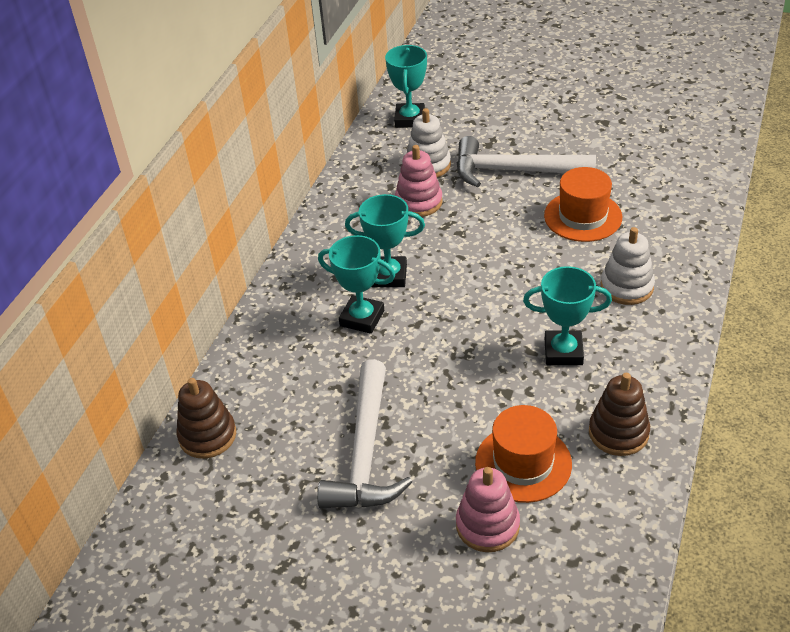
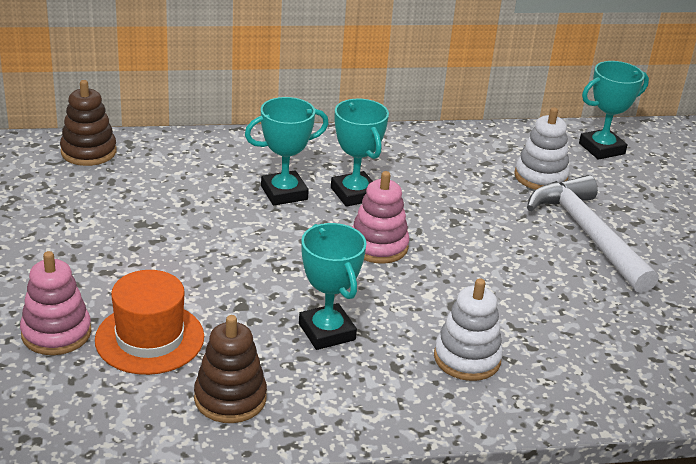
camera: 55 degrees right, 10 degrees down
white hammer [317,360,412,508] -> none
turquoise trophy [318,235,395,334] -> turquoise trophy turned 75 degrees clockwise [245,97,329,205]
pink stacking toy [395,145,443,217] -> pink stacking toy moved to [352,171,410,264]
orange hat [544,167,622,242] -> none

